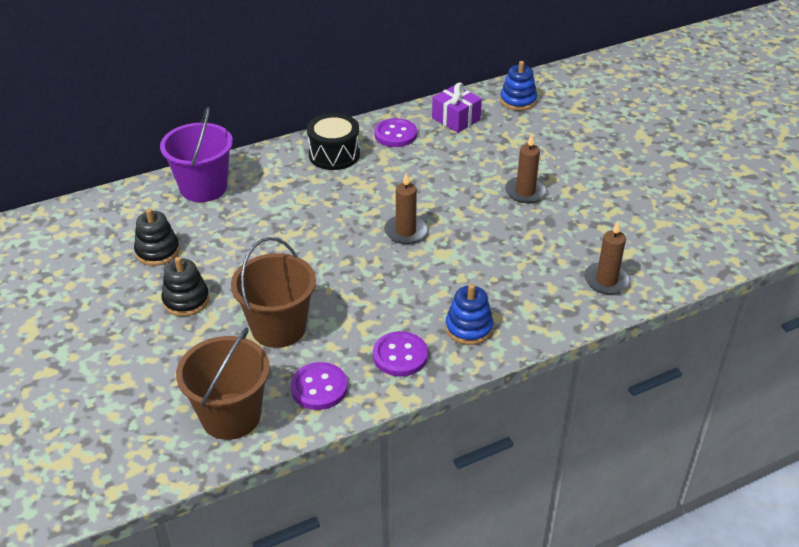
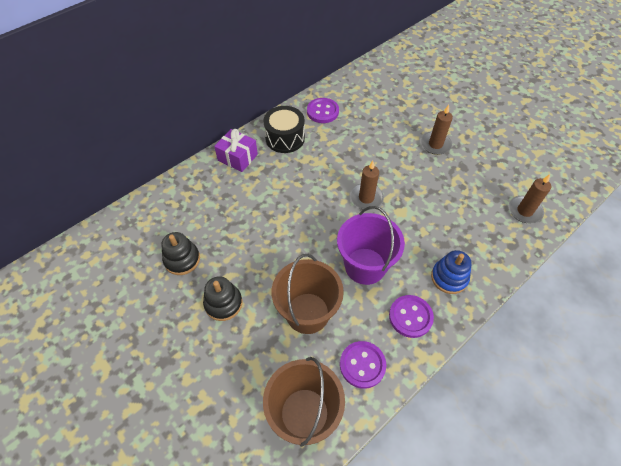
camera: 15 degrees left, 15 degrees up
purple bucket [160,107,233,202] -> purple bucket moved to [337,206,405,285]
purple gift [432,83,482,133] -> purple gift moved to [214,129,258,172]
blue stacking toy [500,61,537,111] -> none

